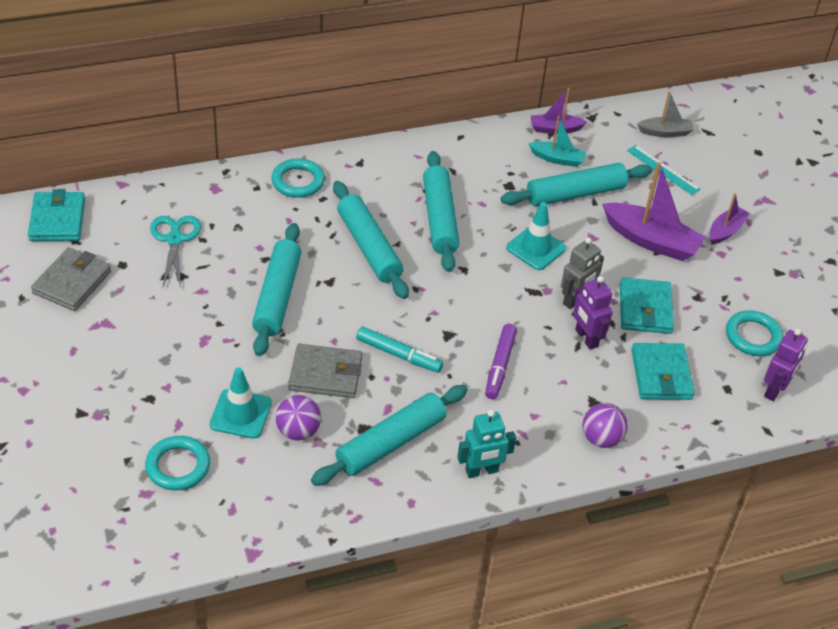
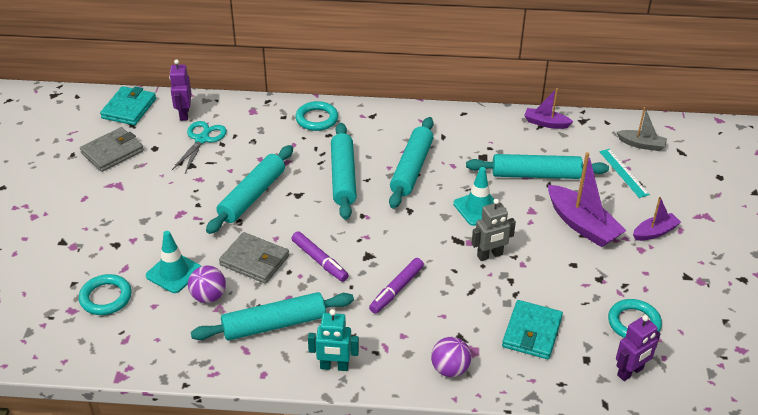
camera: 25 degrees right, 5 degrees down
turquoise marker [356,326,443,373] -> purple marker [291,231,349,282]
turquoise boat [529,116,586,167] -> none
purple robot [573,276,613,350] -> purple robot moved to [169,59,191,121]
turquoise wallet [620,278,674,334] -> none

